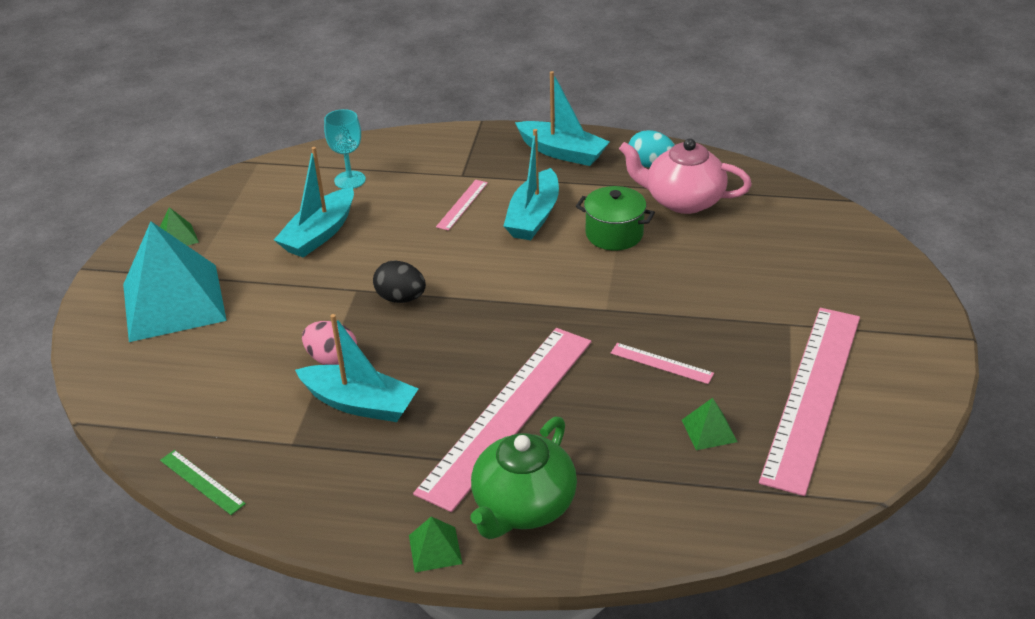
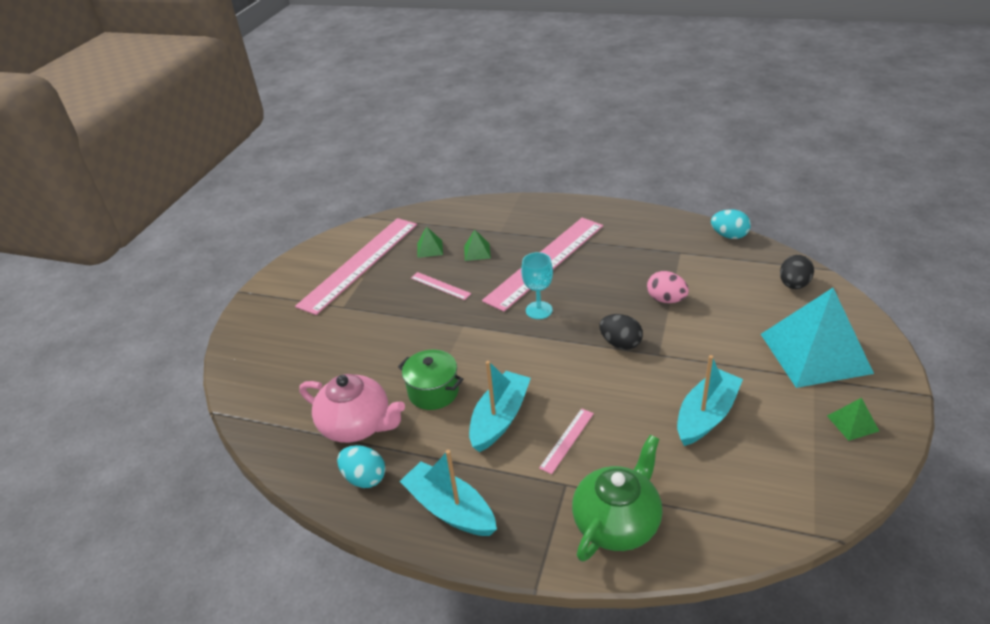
camera: 170 degrees left, 0 degrees up
green ruler [160,450,246,515] -> turquoise egg [711,209,751,239]
turquoise boat [295,314,418,422] -> none
turquoise goblet [324,109,366,189] -> turquoise goblet moved to [521,252,553,319]
green pyramid [409,516,462,572] -> green pyramid moved to [464,230,491,261]
green teapot [470,417,577,539] -> green teapot moved to [572,435,662,562]
none -> black egg [780,255,814,289]

